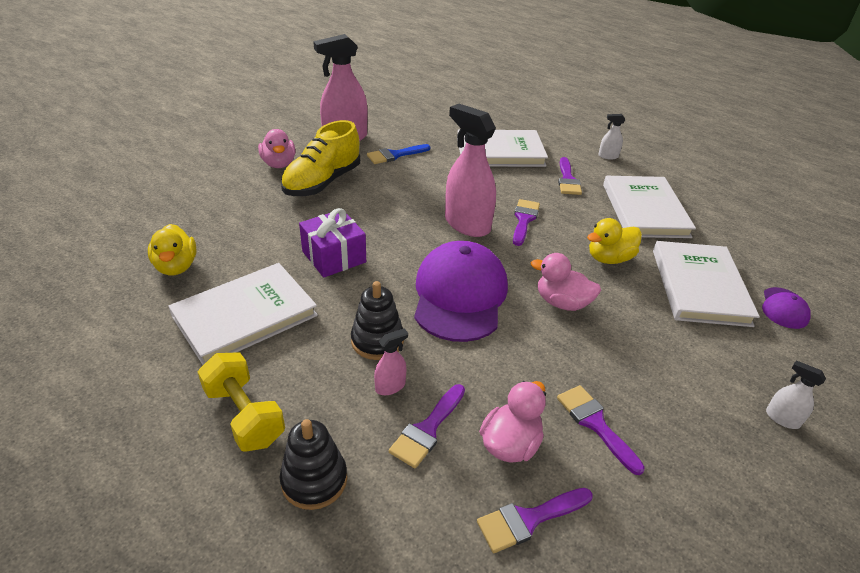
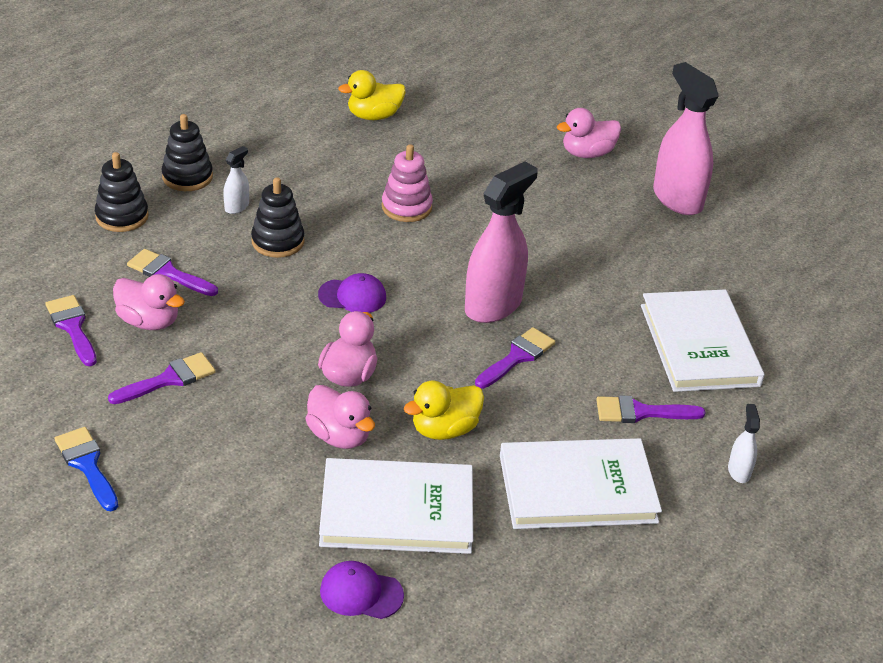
camera: 85 degrees right, 0 degrees up
white book [168,263,318,365] -> none
yellow dumbbell [198,352,285,452] -> black stacking toy [161,114,213,191]
yellow shoe [281,120,360,196] -> none
purple gift [299,208,366,278] -> pink stacking toy [382,144,433,222]
blue brush [367,144,431,164] -> blue brush moved to [55,427,118,511]
pink spray bottle [374,328,408,395] -> none
purple cap [414,241,508,342] -> purple cap [318,273,386,313], size x0.47
purple brush [513,199,540,246] -> purple brush turned 60 degrees counterclockwise [475,327,555,389]
yellow duck [587,218,642,264] -> yellow duck turned 90 degrees counterclockwise [404,381,484,440]
white spray bottle [766,360,826,429] -> white spray bottle moved to [223,146,249,214]
none -> pink duck [305,385,375,449]

